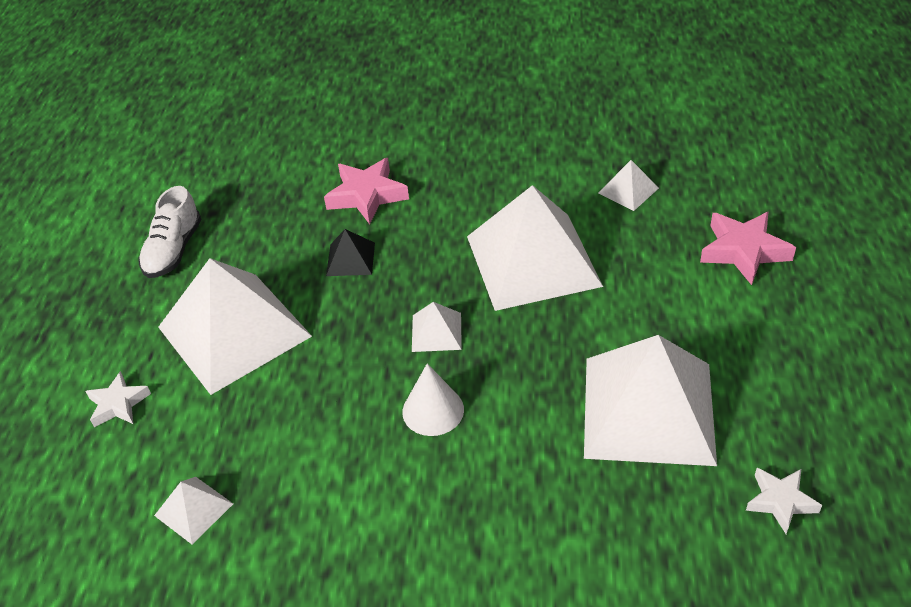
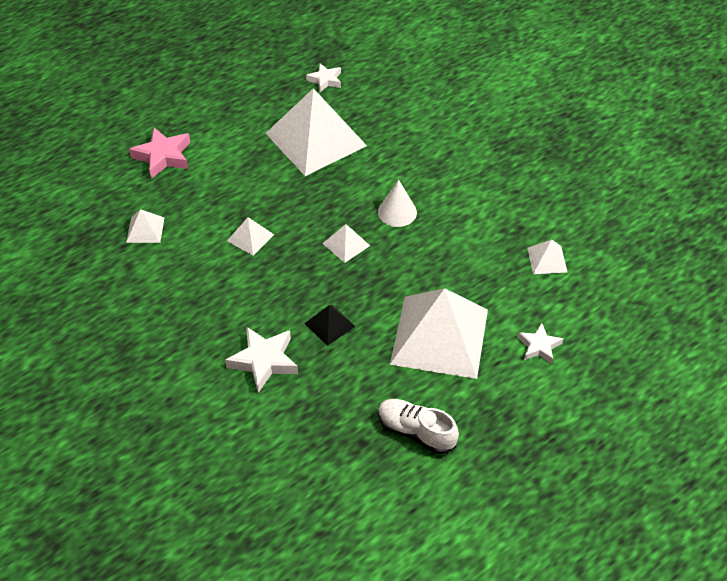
camera: 135 degrees left, 5 degrees up
white shoe [138,186,202,278] -> white shoe turned 120 degrees counterclockwise [378,399,459,454]
pink star [324,158,409,224] -> white star [225,327,298,393]
white pyramid [467,185,603,311] -> white pyramid [227,217,274,256], size x0.43

